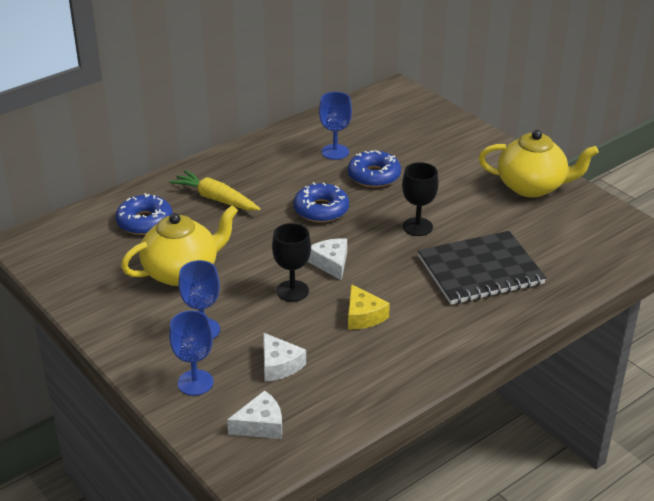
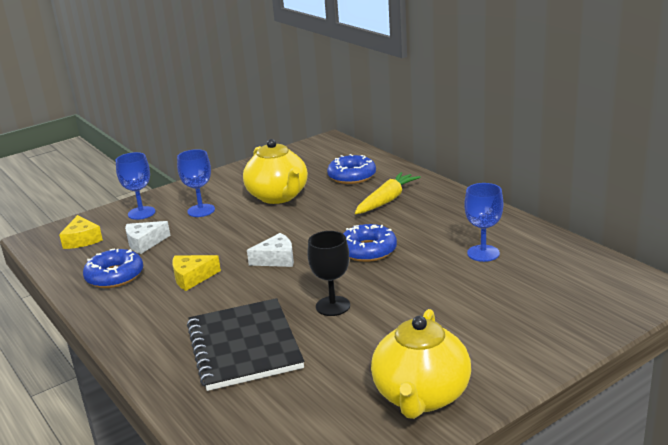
camera: 95 degrees right, 10 degrees down
white cheese [227,390,282,439] -> yellow cheese [59,215,103,249]
black goblet [272,223,311,302] -> none
blue donut [348,150,401,187] -> blue donut moved to [83,248,143,288]

